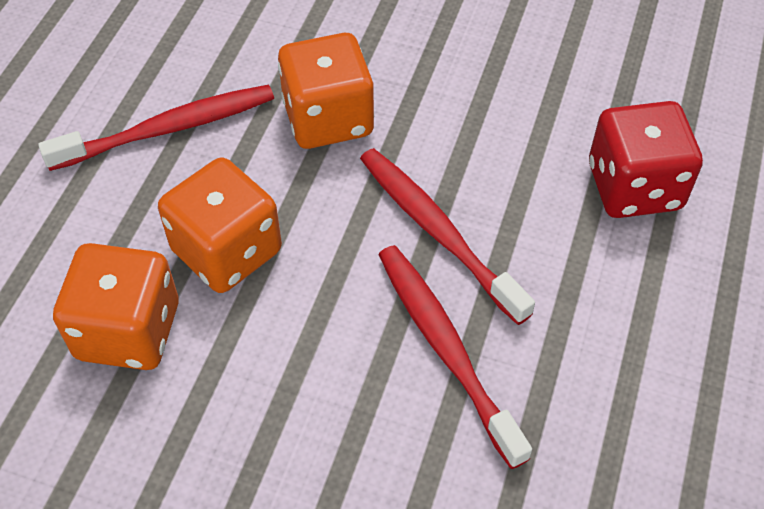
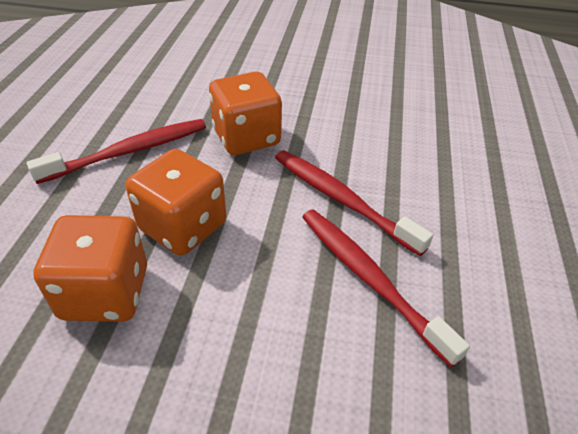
camera: 10 degrees left, 10 degrees down
red dice [589,101,703,218] -> none

